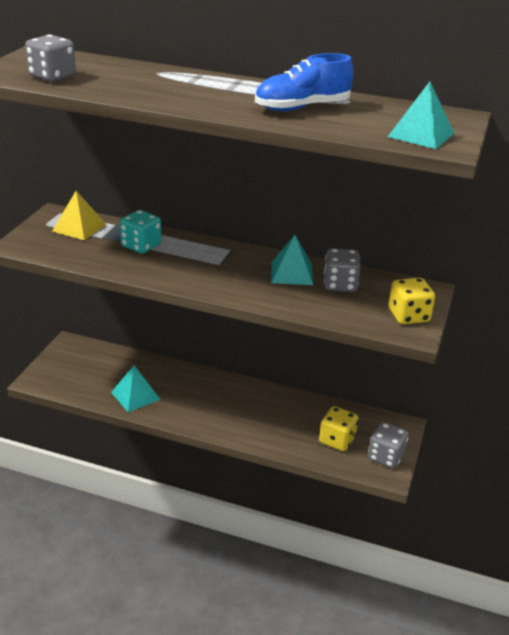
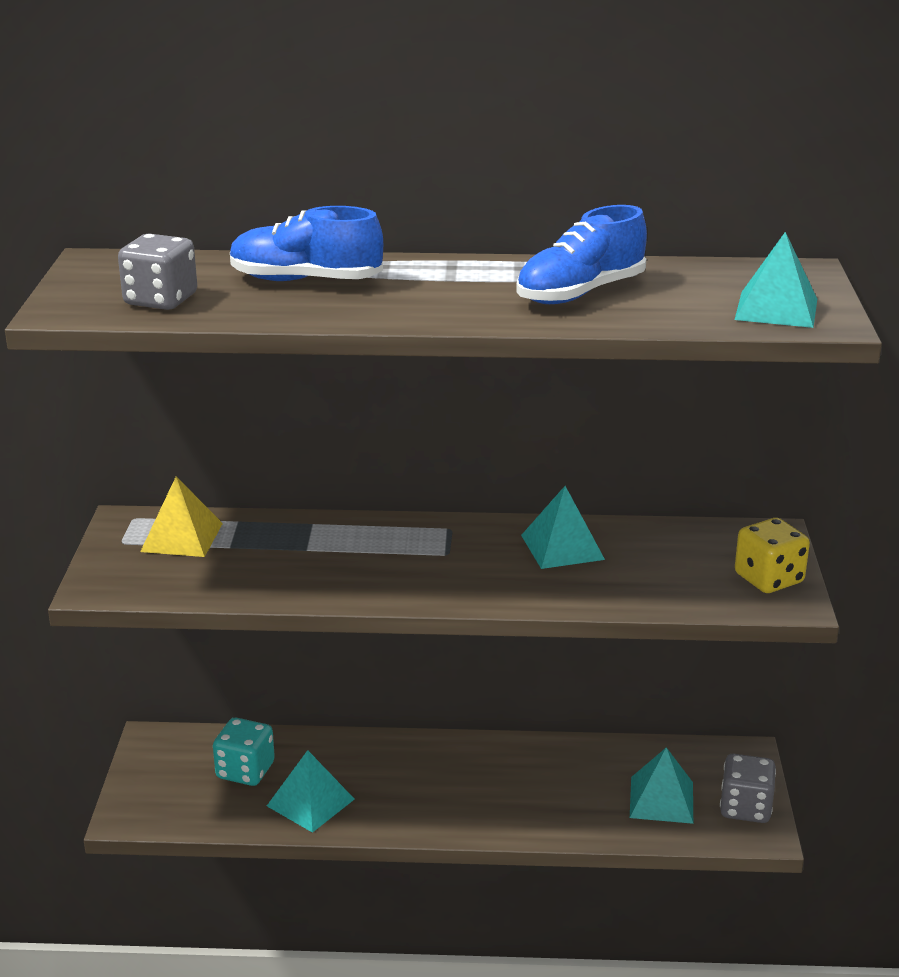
camera: 15 degrees left, 5 degrees down
turquoise dice [120,210,161,254] -> turquoise dice moved to [213,718,275,786]
yellow dice [319,406,358,451] -> turquoise pyramid [630,747,693,824]
grey dice [324,248,361,292] -> none
none -> blue shoe [230,206,383,281]

